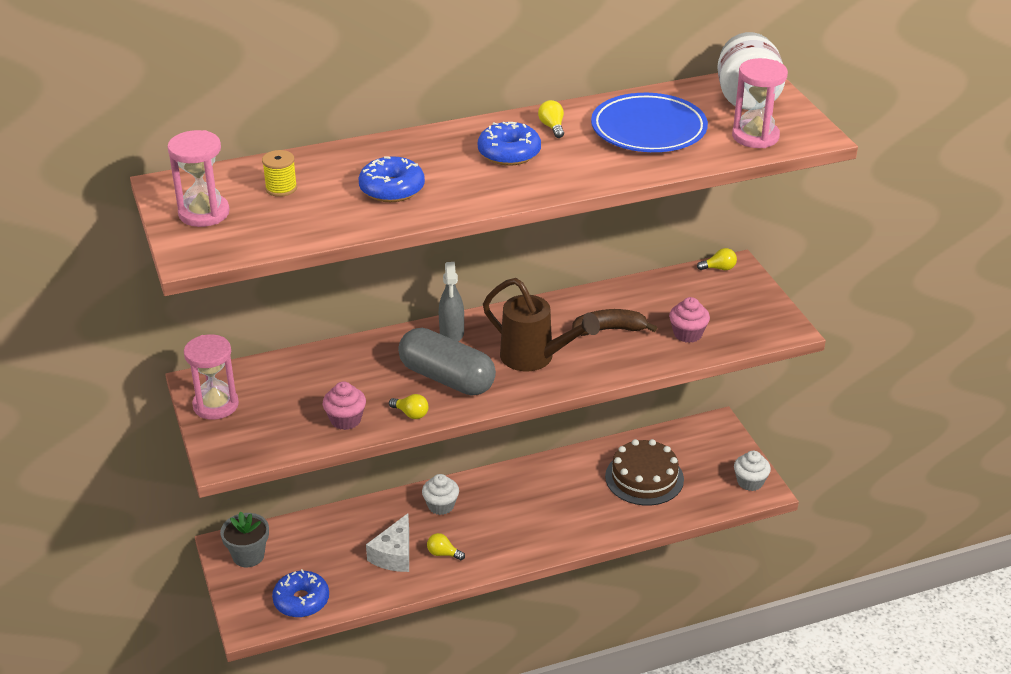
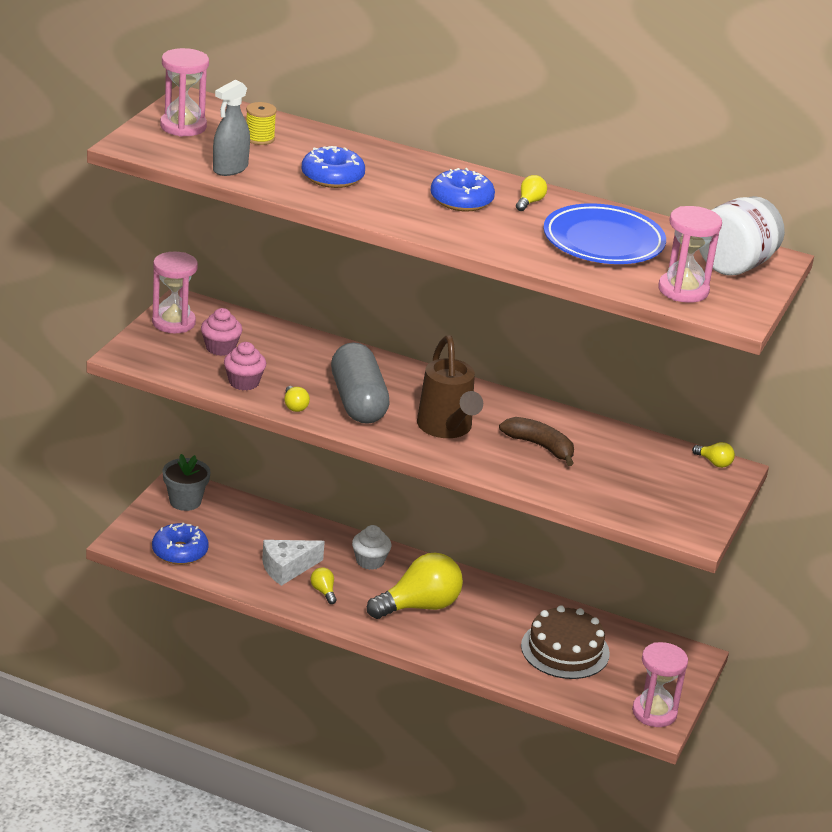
camera: 40 degrees right, 5 degrees down
grey spray bottle [439,262,464,341] -> grey spray bottle moved to [213,80,250,176]
pink cupcake [669,297,710,343] -> pink cupcake moved to [201,308,242,356]
white cupcake [734,451,771,491] -> pink hourglass [632,642,688,727]
none -> yellow light bulb [367,553,463,619]

